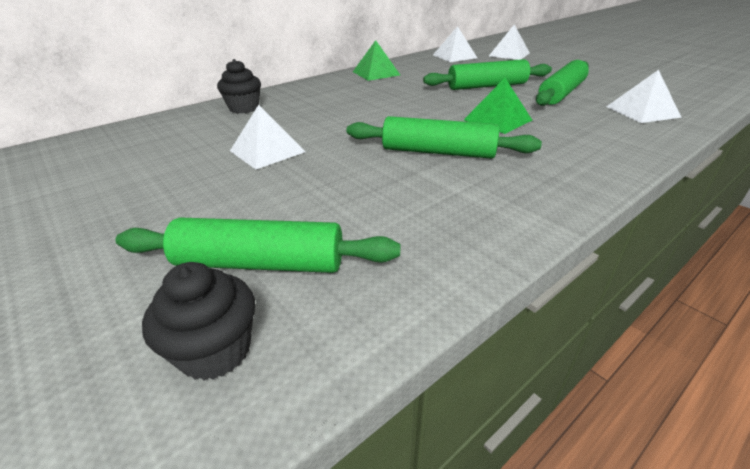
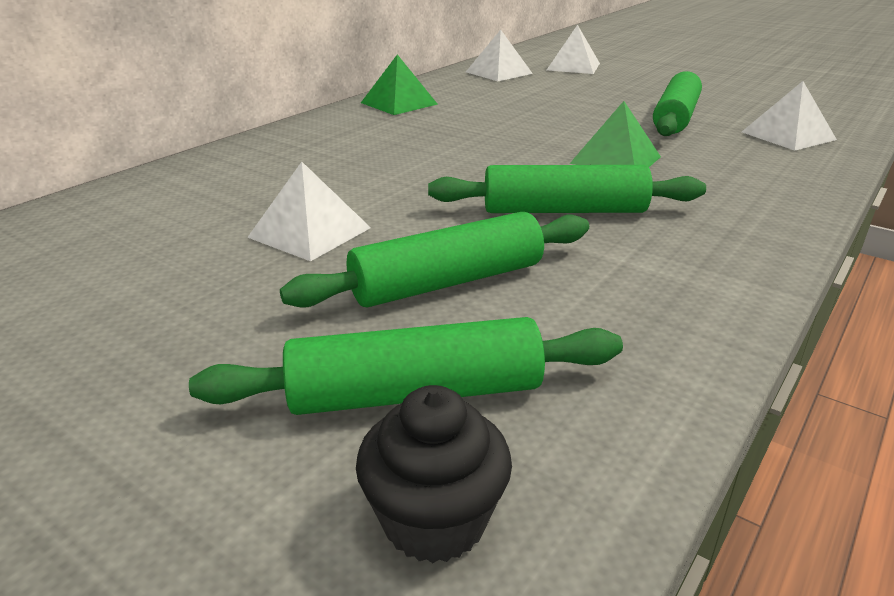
camera: 15 degrees left, 5 degrees down
black cupcake [217,59,261,114] -> none
green rolling pin [423,59,552,90] -> green rolling pin moved to [280,212,589,308]

